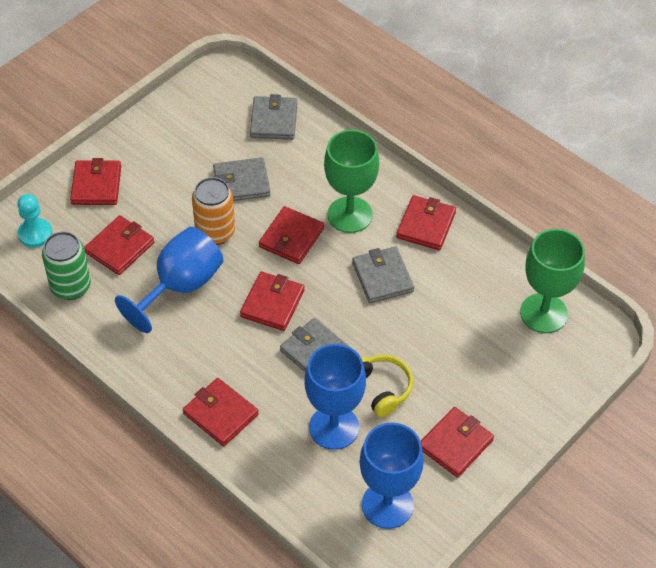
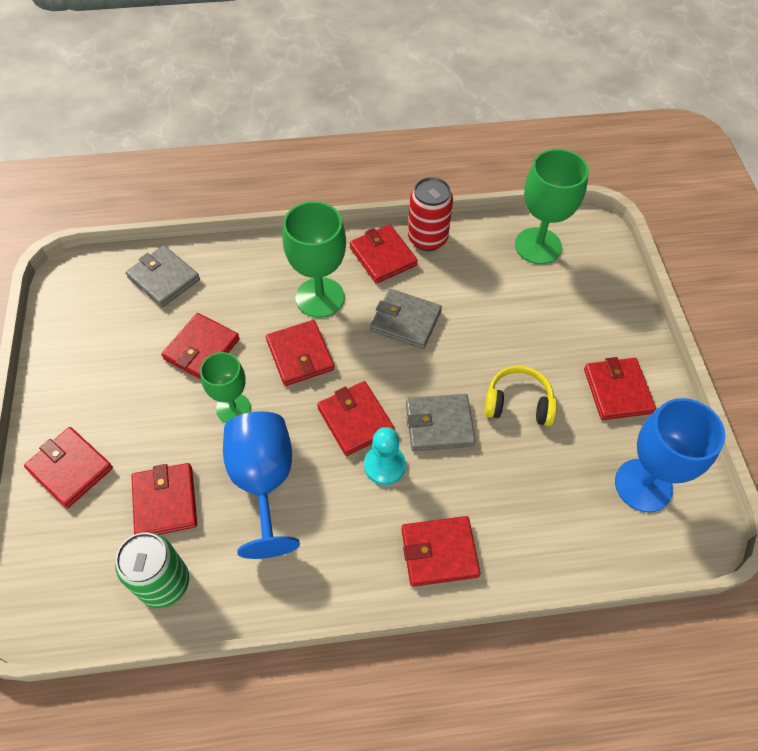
camera: 50 degrees left, 5 degrees up
turquoise pawn [17,194,53,248] -> turquoise pawn moved to [364,427,406,485]
orange can [192,177,235,245] -> green goblet [200,352,251,423]
grey wallet [213,157,270,201] -> red wallet [161,313,240,379]
blue goblet [305,344,366,450] -> none
none -> red can [408,177,453,251]

